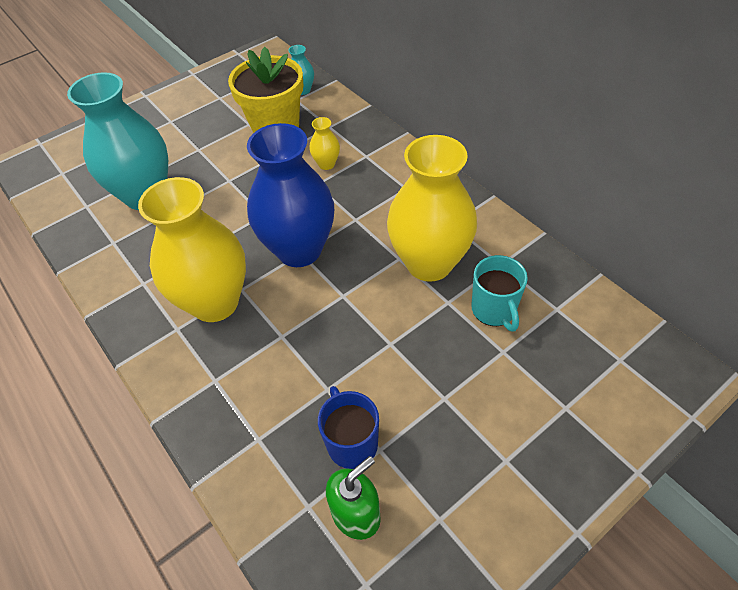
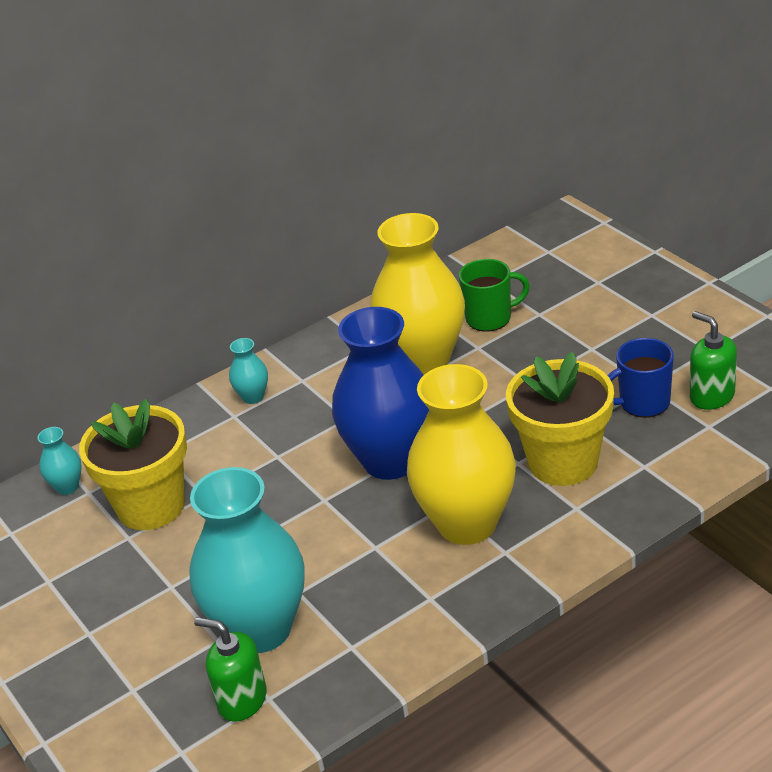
camera: 85 degrees left, 15 degrees down
yellow vase [309,117,340,170] -> none
turquoise mug [471,255,528,332] -> green mug [459,259,530,332]
none -> green soap dispenser [194,617,267,722]
none -> turquoise vase [229,338,268,404]
none -> yellow flower pot [506,352,614,486]

